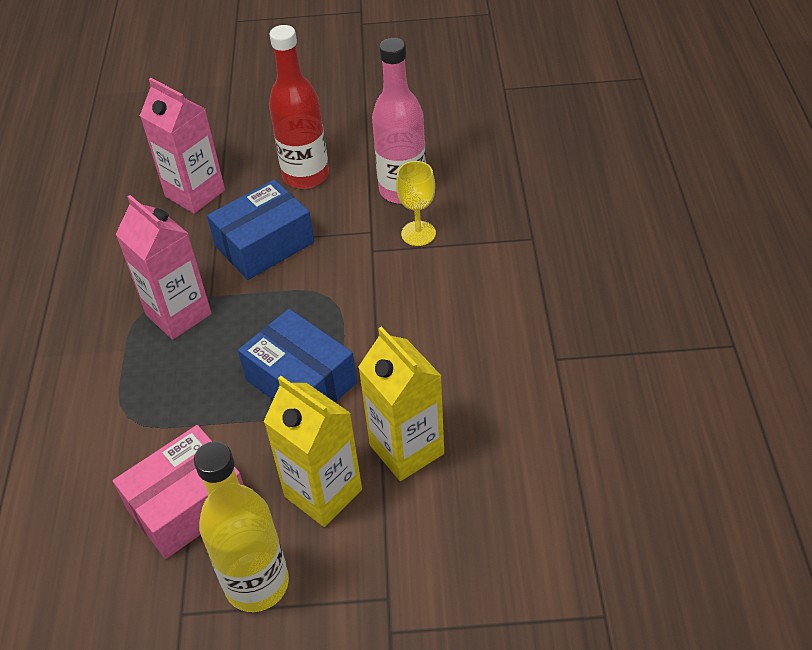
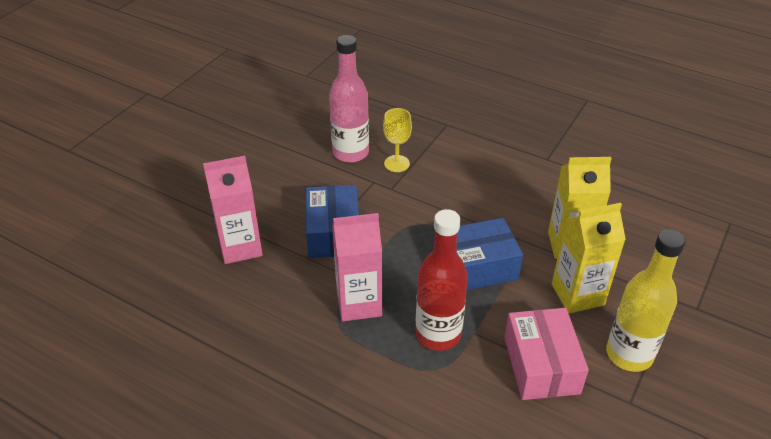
camera: 60 degrees left, 5 degrees down
red bottle [269,25,329,189] -> red bottle moved to [416,209,468,351]

